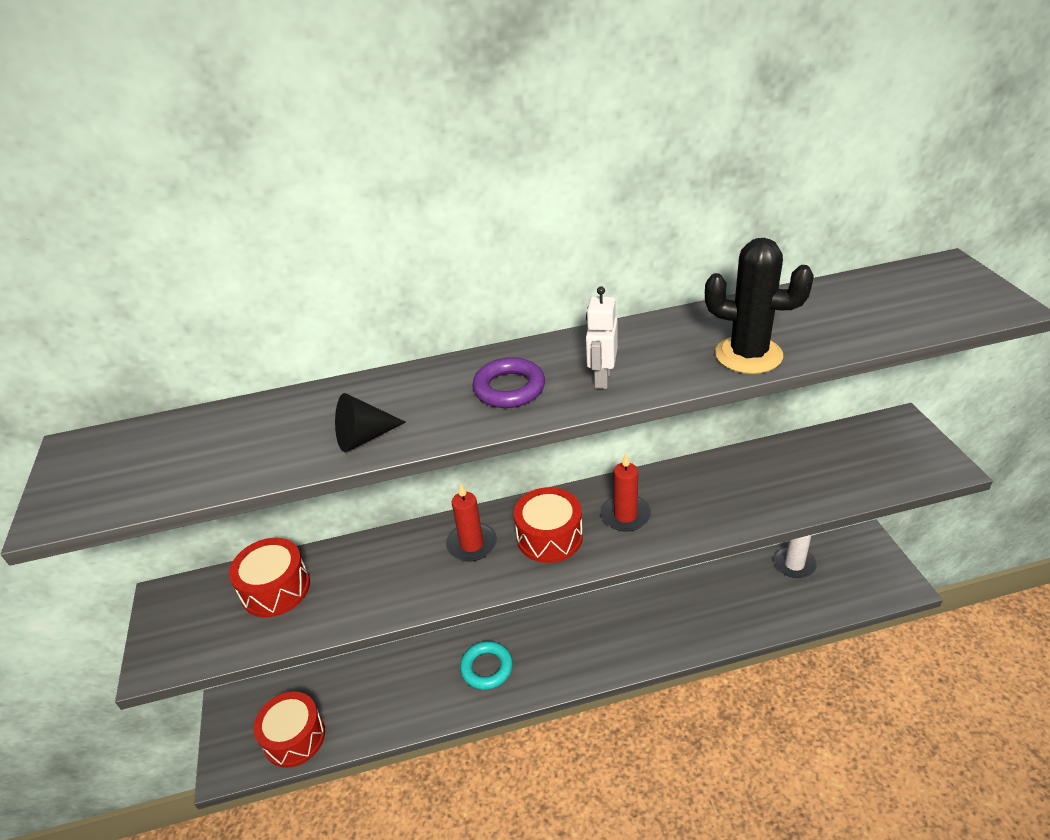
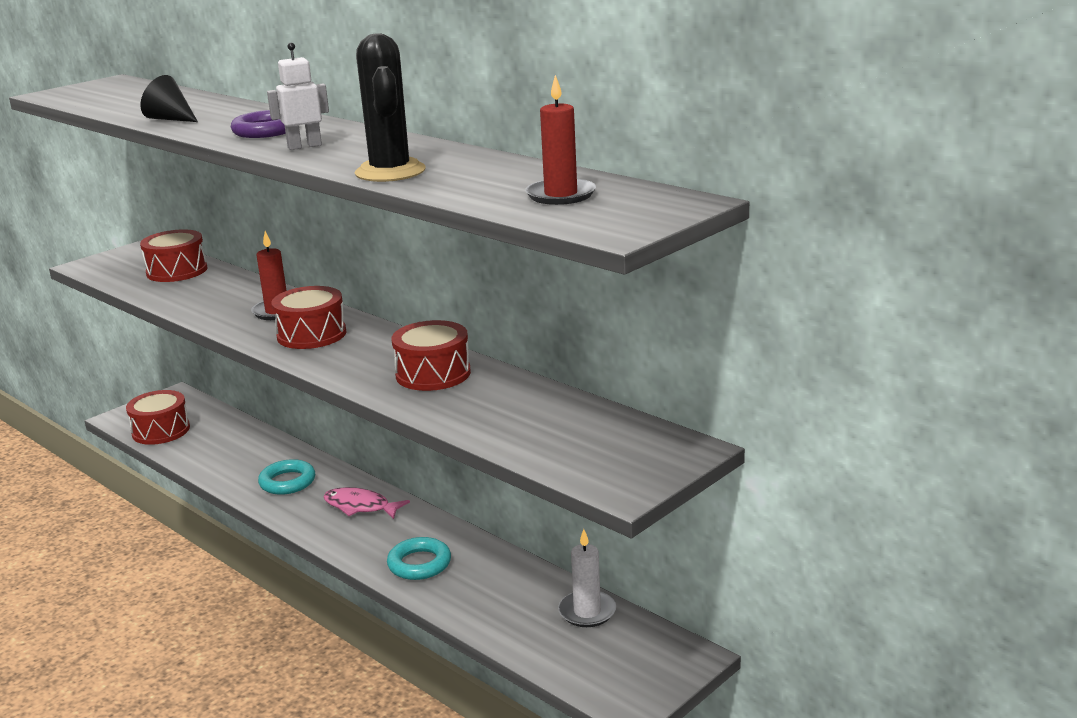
camera: 55 degrees right, 15 degrees down
red candle [601,454,651,532] -> red candle moved to [525,75,596,205]
none -> pink fish [323,487,410,519]
none -> turquoise ring [387,537,451,580]
none -> red drum [391,320,471,391]

